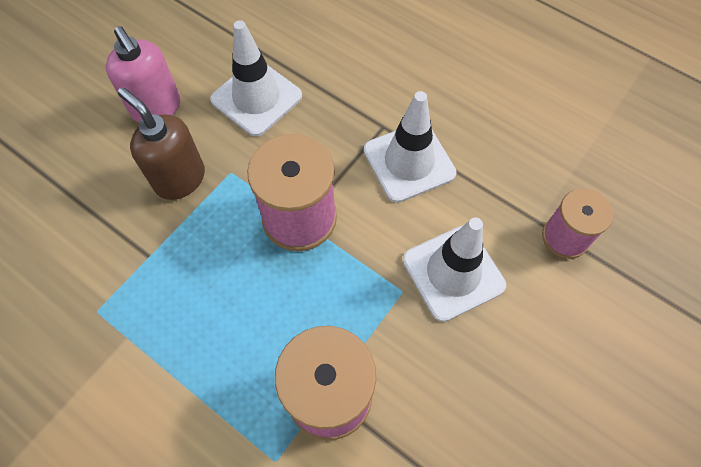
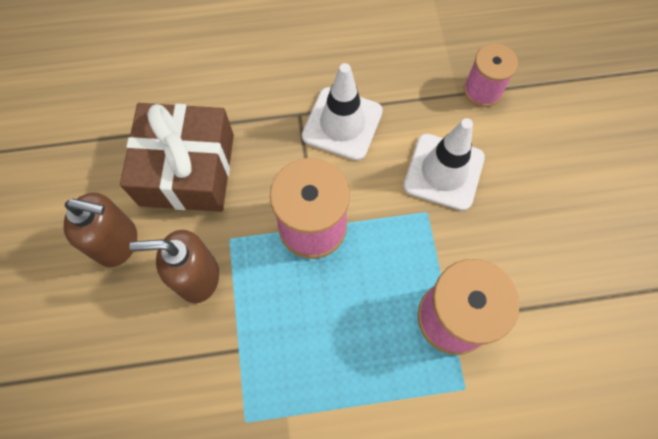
camera: 45 degrees left, 5 degrees up
pink soap dispenser [106,26,181,122] -> brown soap dispenser [63,193,137,267]
white traffic cone [210,20,302,137] -> brown gift [120,103,234,212]

